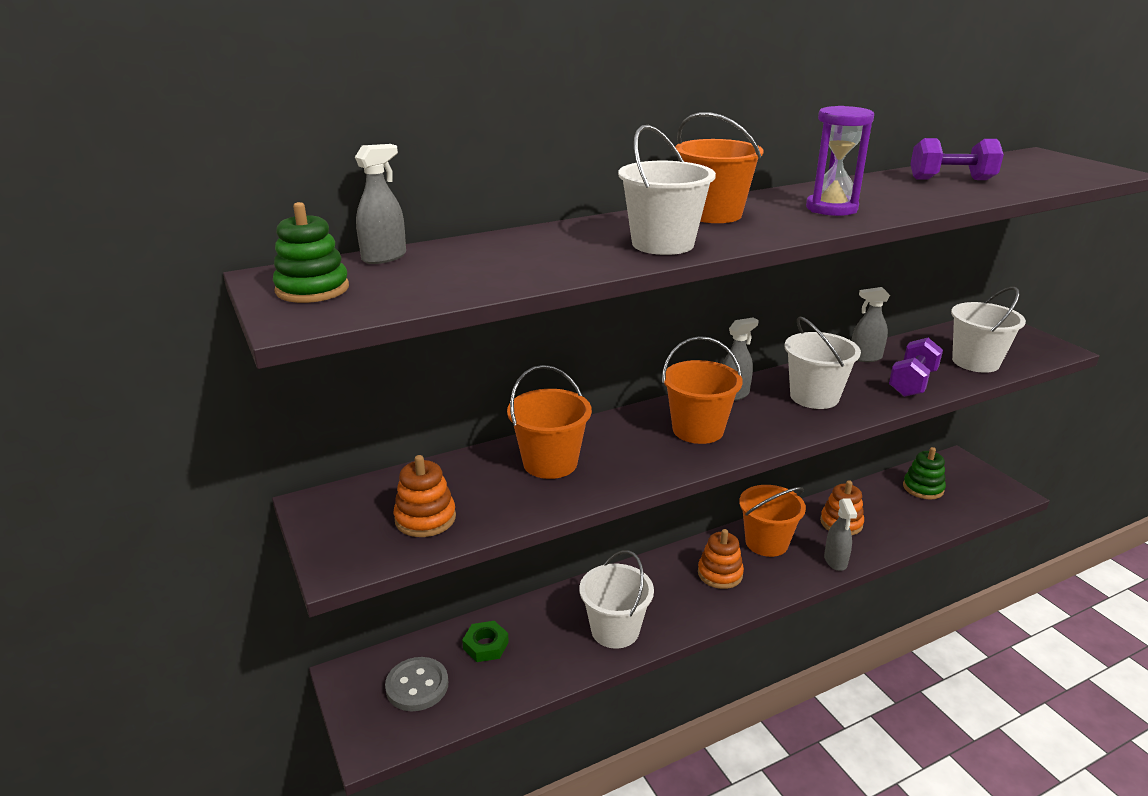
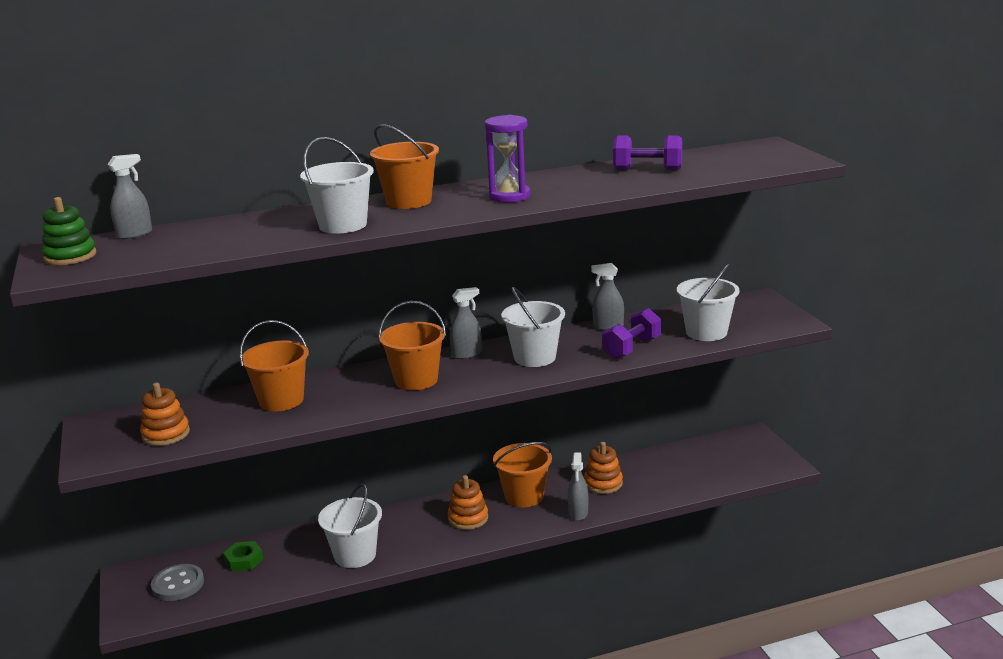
camera: 10 degrees right, 5 degrees down
green stacking toy [903,447,946,499] -> none

